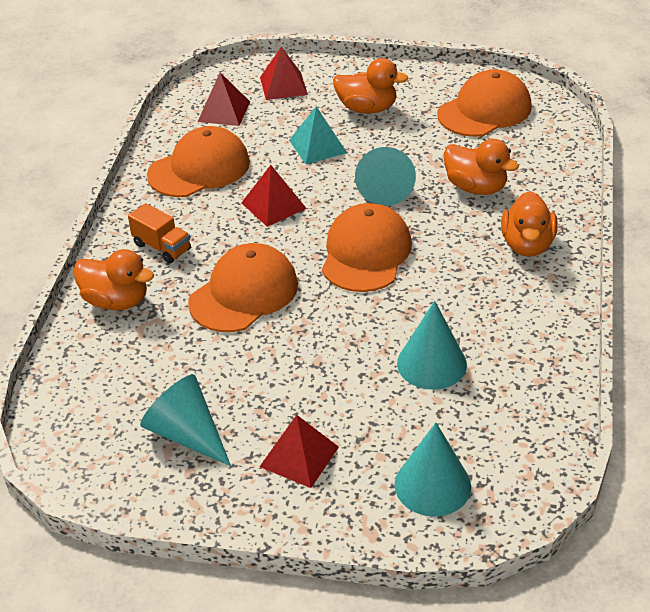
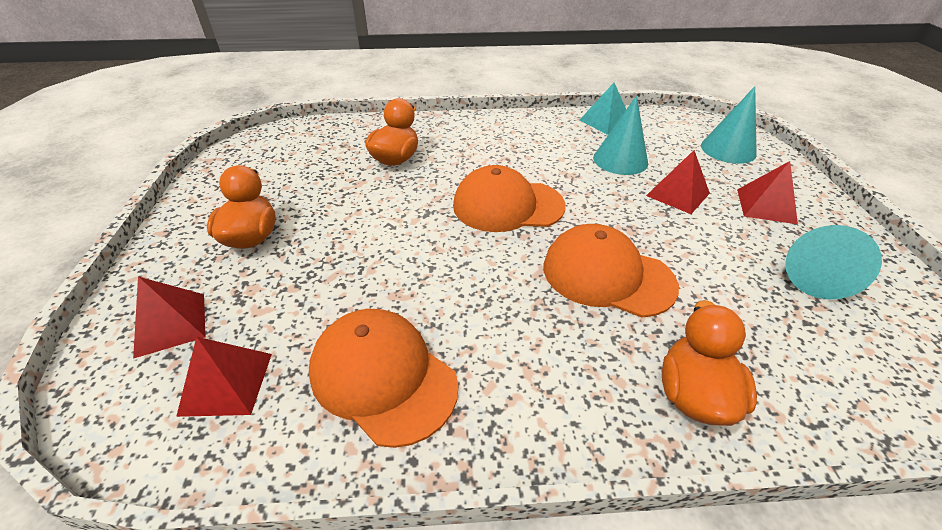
camera: 105 degrees left, 0 degrees up
orange truck [128,203,191,263] -> none
red pyramid [242,165,307,227] -> red pyramid moved to [646,150,710,214]
turquoise pyramid [289,106,347,164] -> turquoise pyramid moved to [579,83,626,135]
turquoise cone [355,147,416,206] -> none
orange cap [437,69,532,137] -> none
orange duck [501,191,558,257] -> none

